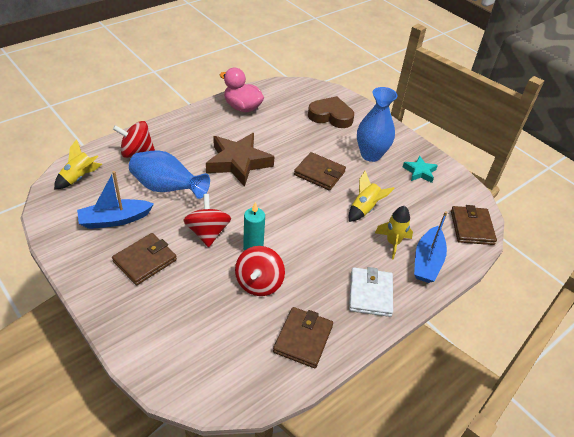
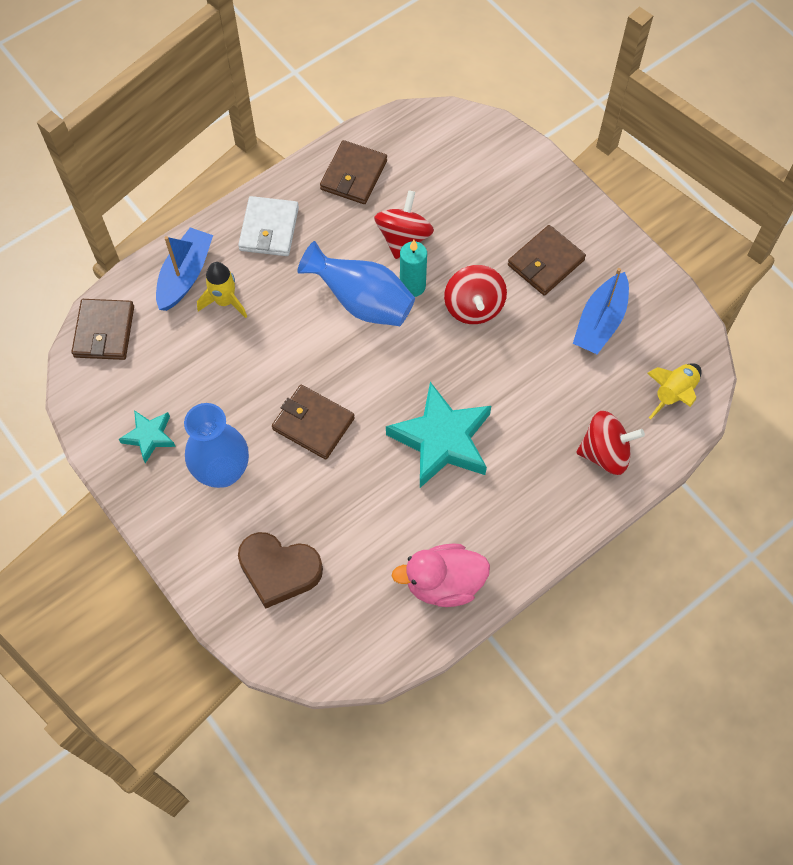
camera: 175 degrees left, 20 degrees up
blue boat [77,171,154,229] -> blue boat turned 135 degrees clockwise [573,268,629,354]
blue vase [129,150,210,199] -> blue vase moved to [297,241,415,326]
brown star [206,133,274,187] -> turquoise star [386,382,491,488]
pink duck [220,68,264,112] -> pink duck turned 135 degrees clockwise [392,543,490,607]
yellow rocket [349,171,395,222] -> none

